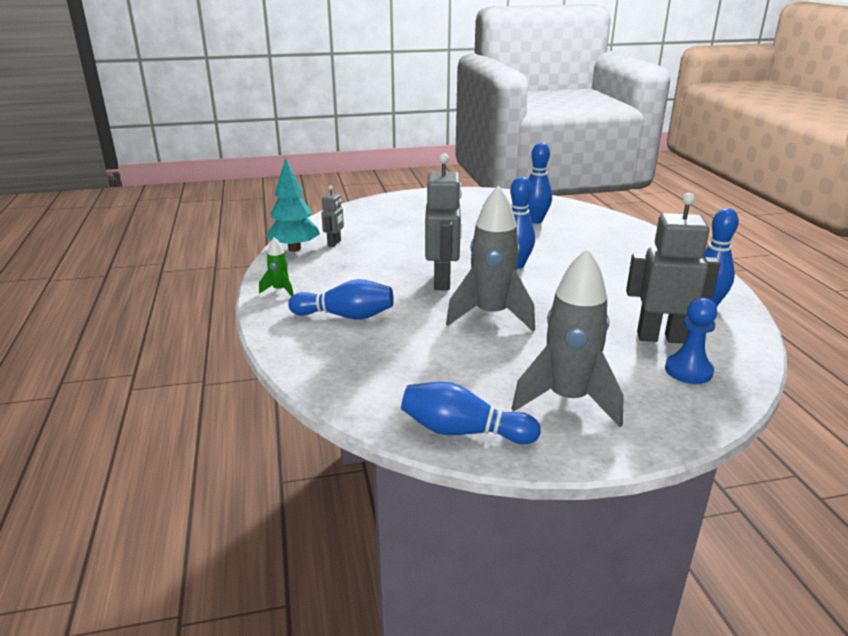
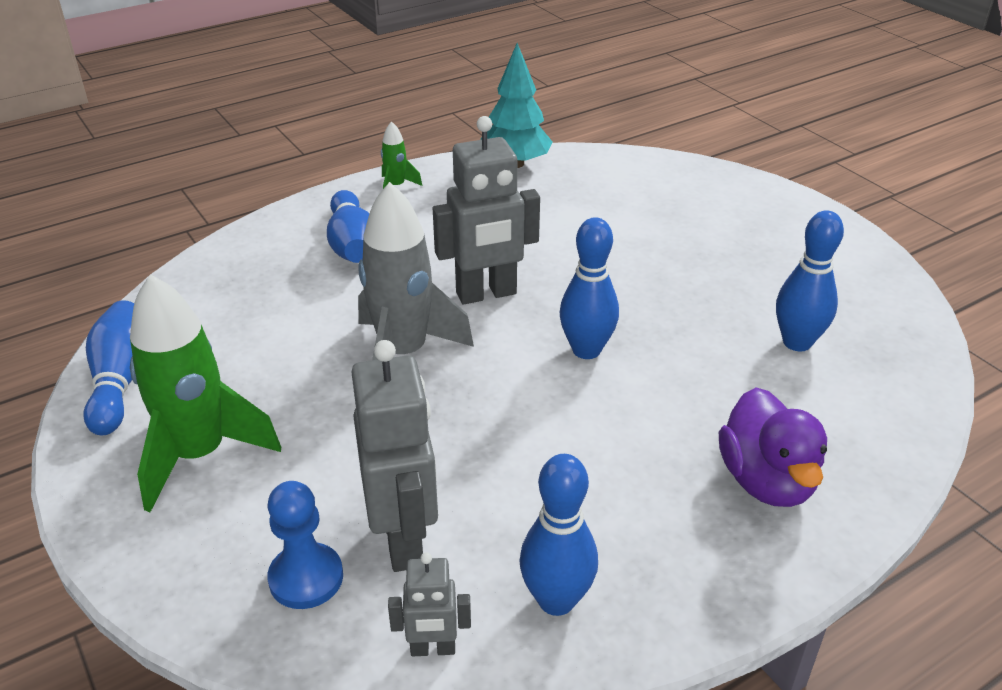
camera: 70 degrees right, 10 degrees up
grey robot [321,186,344,247] -> grey robot moved to [388,552,471,656]
grey rocket [511,248,624,427] -> green rocket [130,274,281,512]
none -> purple duck [719,387,827,507]

